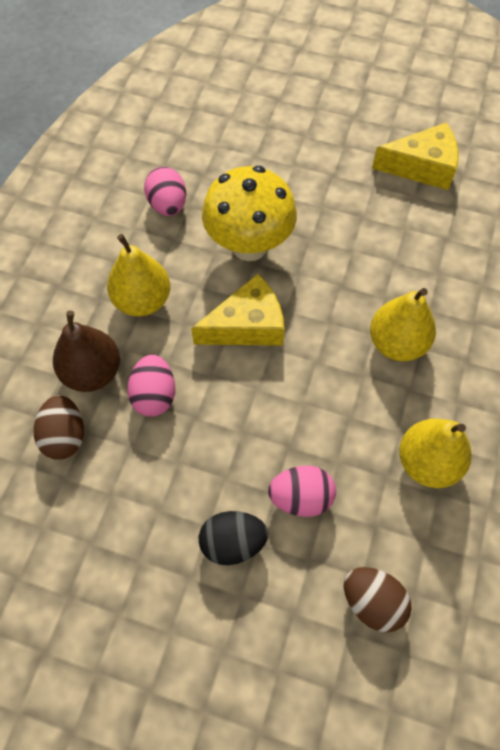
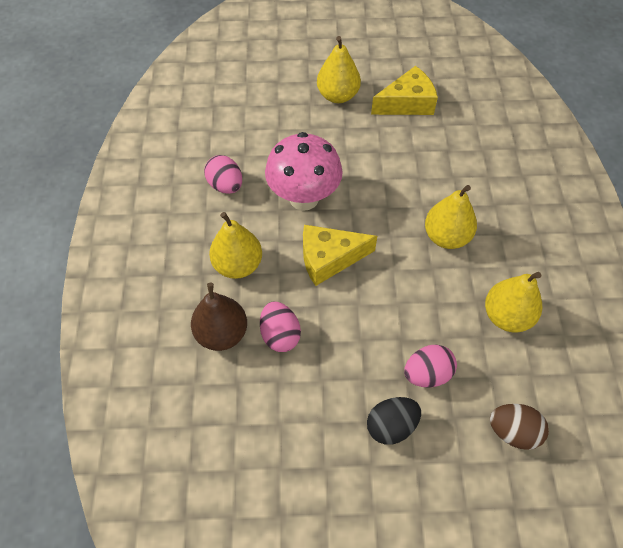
camera: 20 degrees left, 5 degrees down
brown egg [34,395,84,460] -> none
yellow cheese [191,274,285,346] -> yellow cheese turned 150 degrees counterclockwise [303,225,377,286]
yellow mushroom [202,166,297,261] -> pink mushroom [265,132,343,211]
none -> yellow pear [317,36,361,103]

